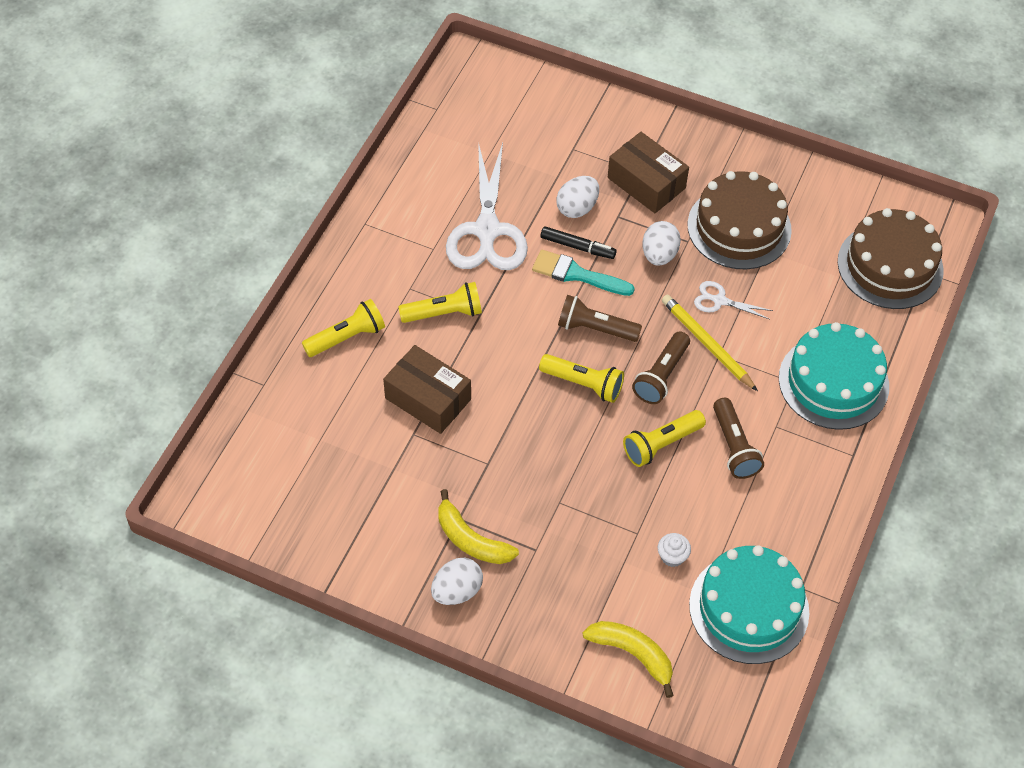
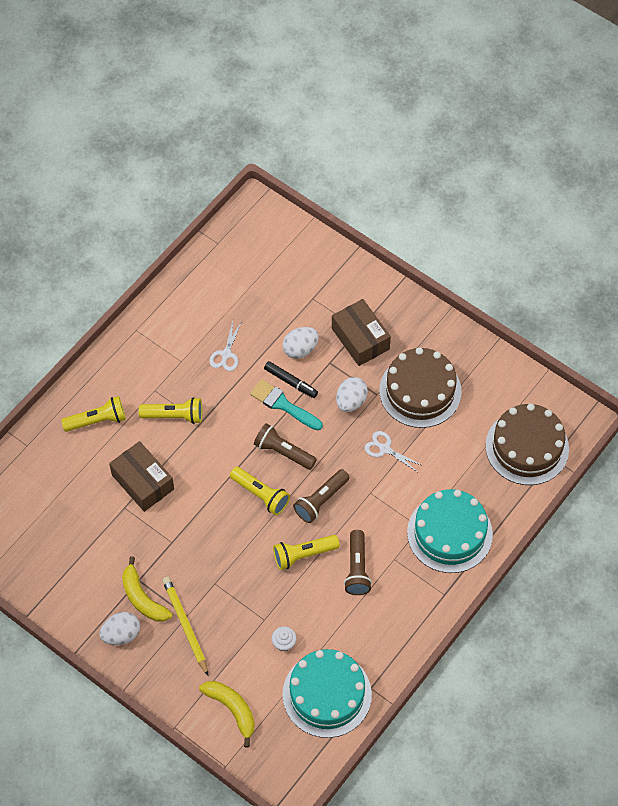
camera: 15 degrees right, 5 degrees up
white scissors [446,142,528,270] -> white scissors [209,321,242,371], size x0.46
yellow pencil [662,295,758,391] -> yellow pencil moved to [162,577,208,676]

